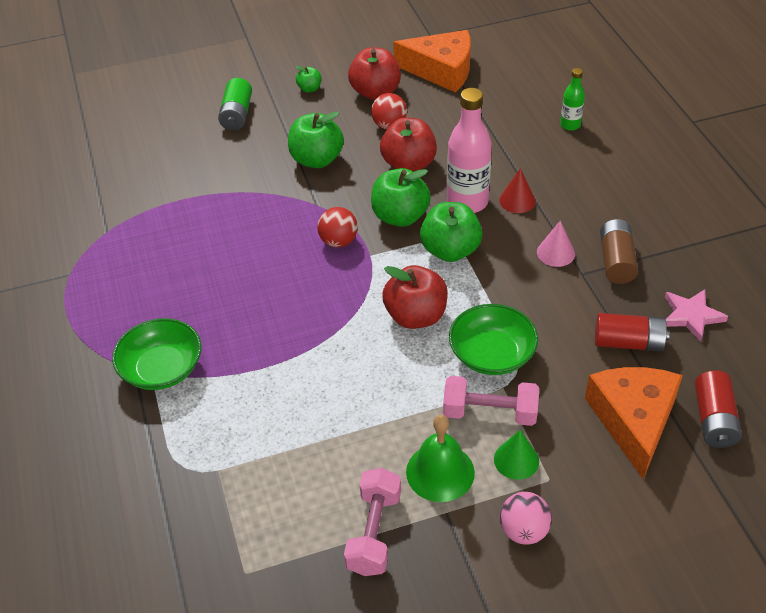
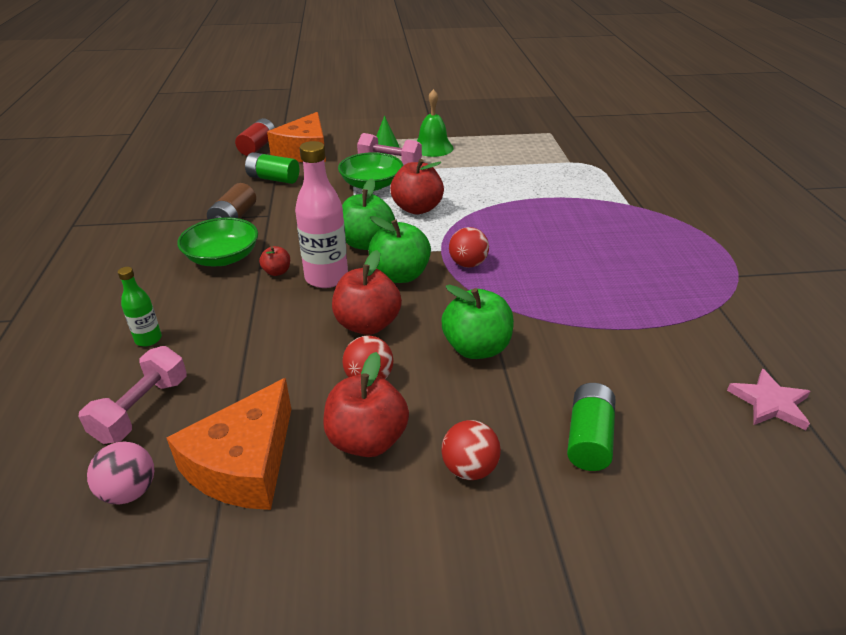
camera: 170 degrees left, 10 degrees down
green bowl [112,318,201,390] -> green bowl moved to [177,217,258,266]
green apple [296,66,322,93] -> red ball [441,420,501,480]
pink dumbbell [344,468,401,576] -> pink dumbbell moved to [79,346,187,444]
orange cheese [393,30,471,92] -> orange cheese turned 90 degrees counterclockwise [167,378,291,510]
red cone [499,168,536,213] -> red apple [259,246,290,276]
pink ball [500,492,552,545] -> pink ball moved to [87,442,154,505]
pink cone [537,221,575,267] -> none
red battery [595,313,670,351] -> green battery [245,152,299,184]
pink star [665,289,728,342] -> pink star moved to [727,369,811,430]

